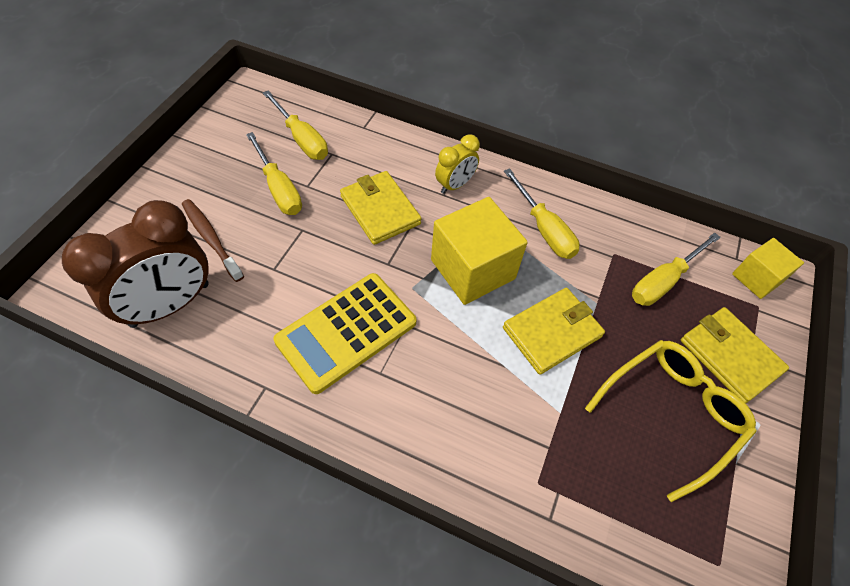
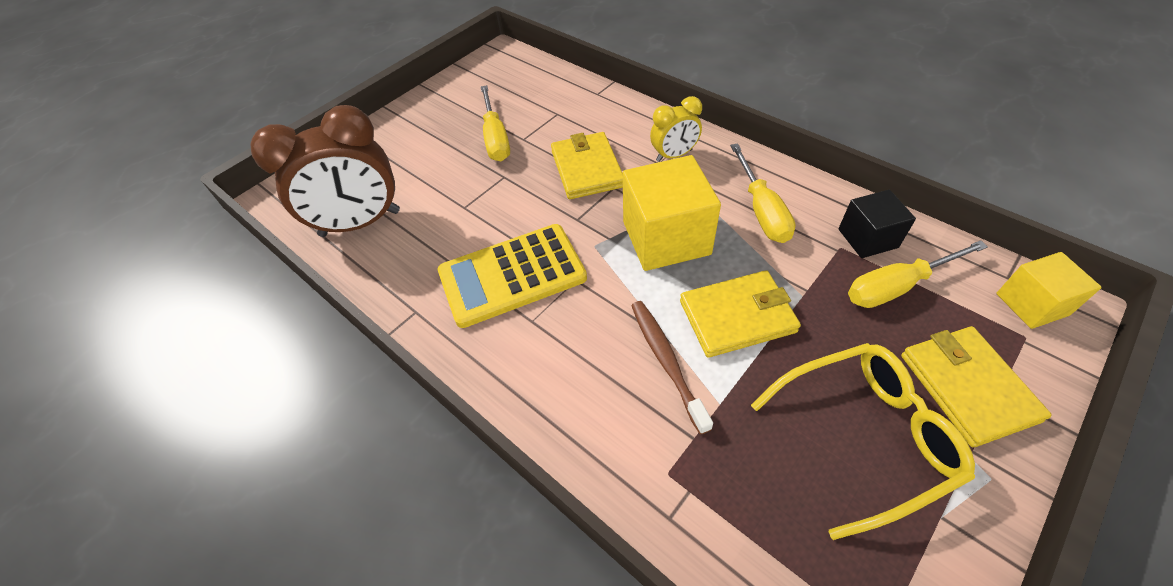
camera: 25 degrees right, 5 degrees down
brown toothbrush [182,199,244,282] -> brown toothbrush moved to [631,301,713,435]
yellow screwdriver [263,91,328,160] -> none
none -> black cube [838,190,916,258]

